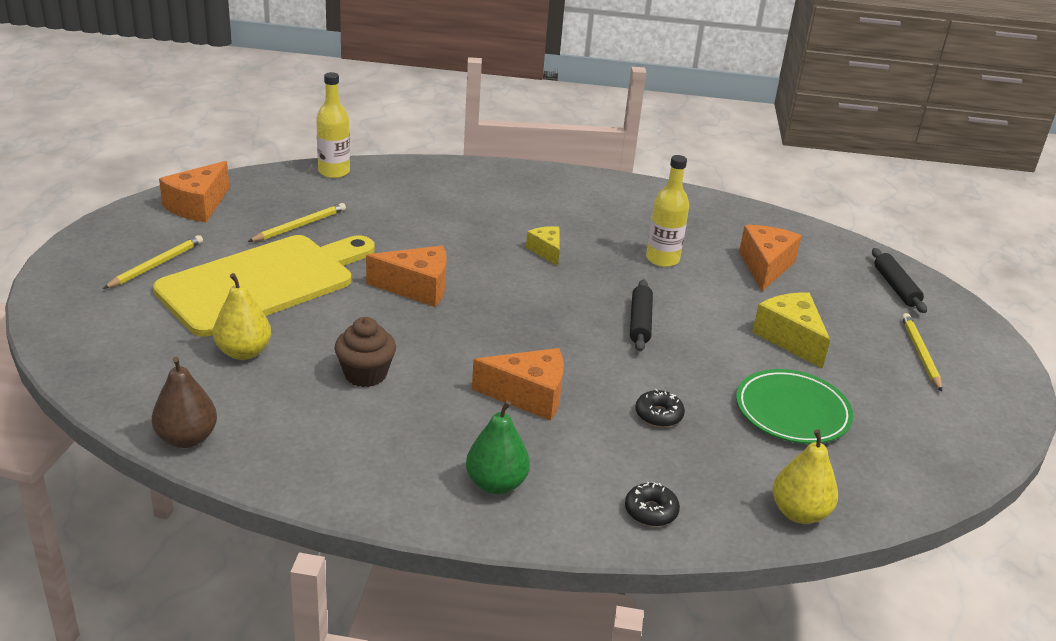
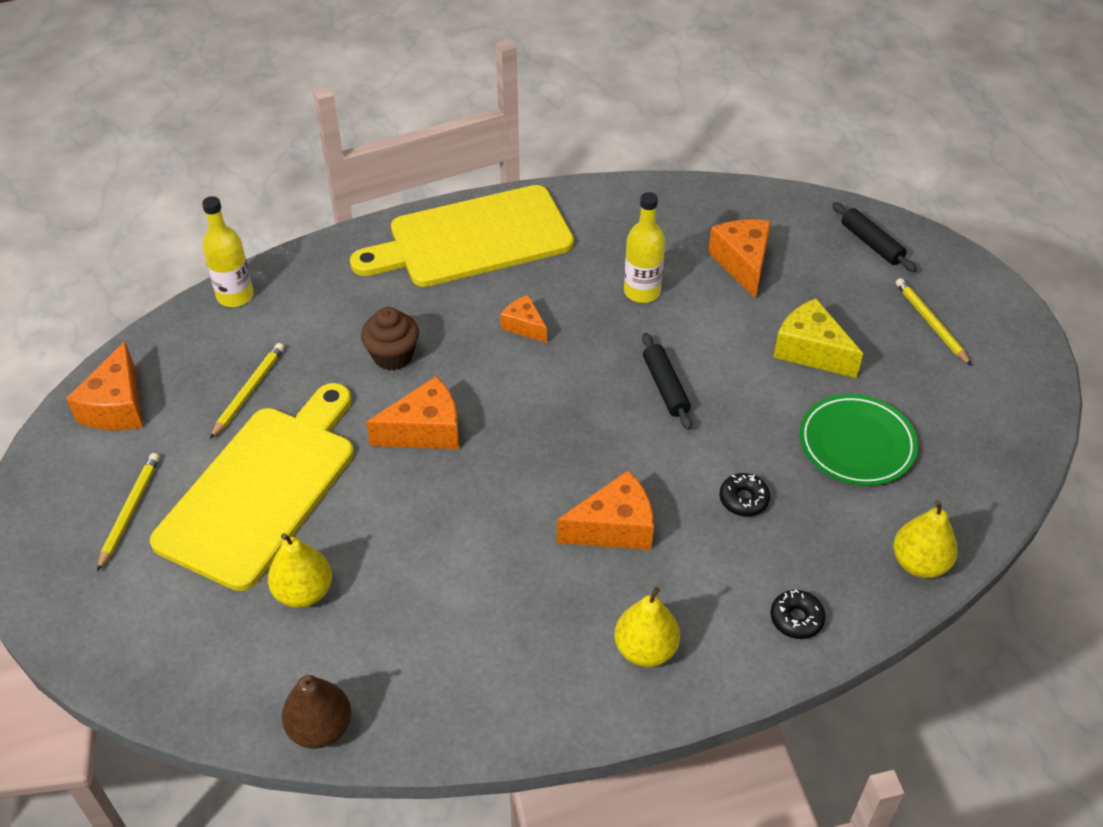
camera: 20 degrees left, 15 degrees up
brown cupcake [334,317,396,387] -> brown cupcake moved to [361,307,419,370]
green pear [466,400,530,494] -> yellow pear [615,587,680,667]
yellow cheese [526,226,560,266] -> orange cheese [501,295,547,343]
none -> yellow cutting board [350,185,574,287]

